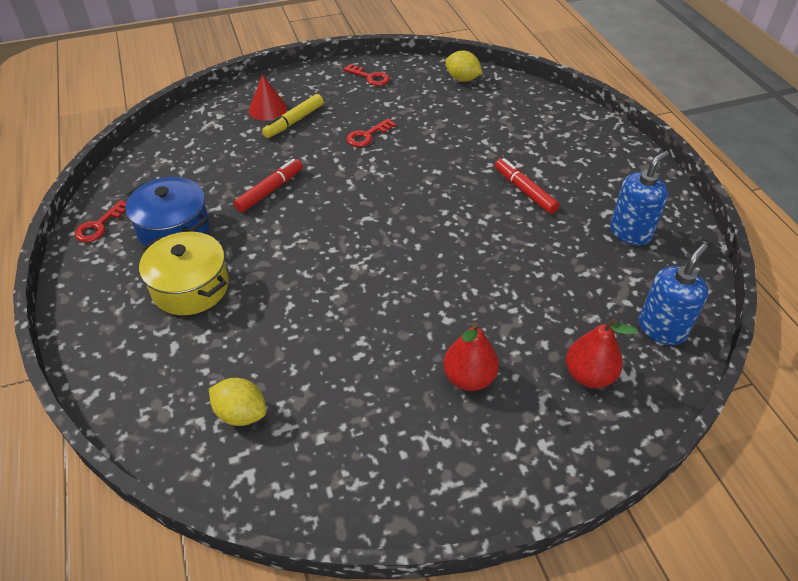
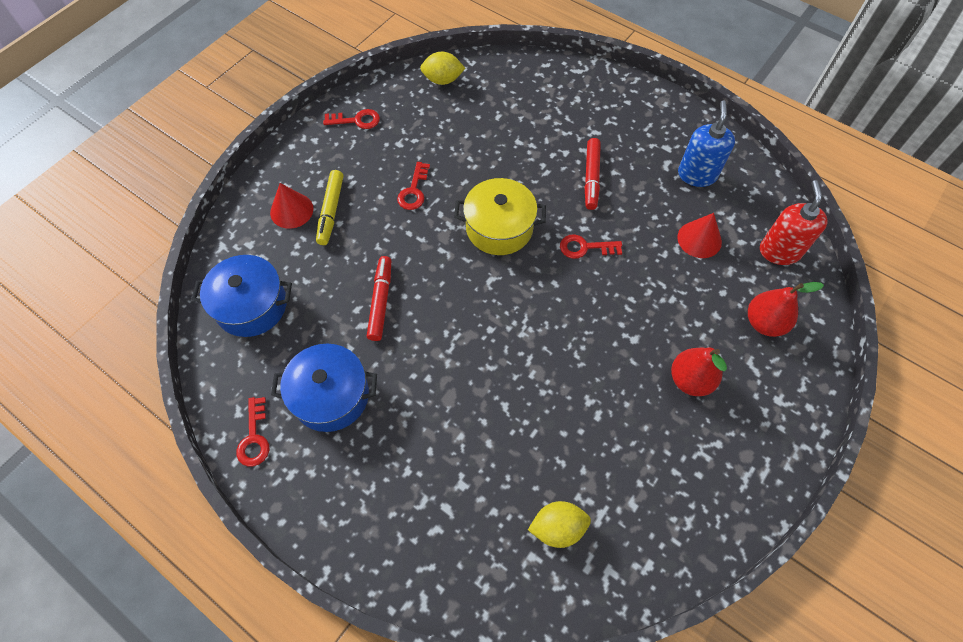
camera: 35 degrees left, 15 degrees up
yellow pot [139,232,229,315] -> yellow pot moved to [454,178,546,255]
red marker [495,158,560,214] -> red marker turned 105 degrees counterclockwise [584,138,601,210]
blue soap dispenser [638,244,708,345] -> red soap dispenser [760,180,828,265]
none -> blue pot [192,255,292,337]
none -> red key [560,234,622,259]
none -> red cone [677,213,722,258]

